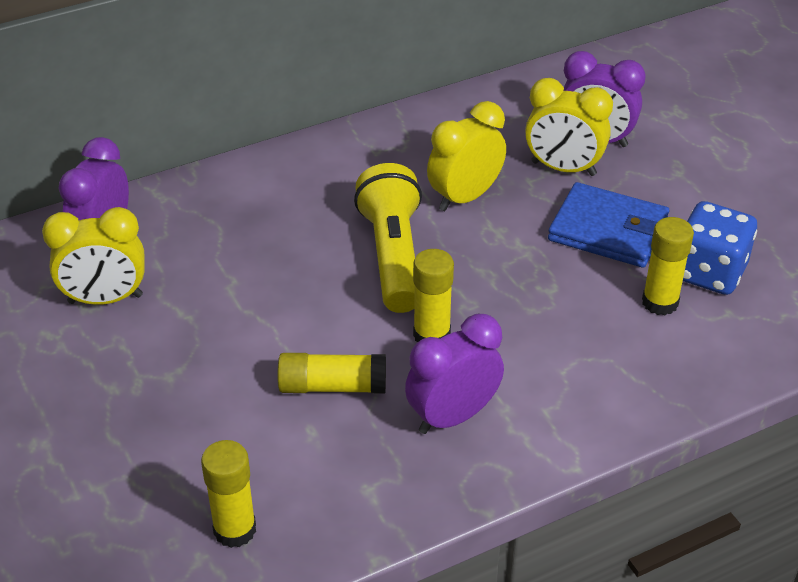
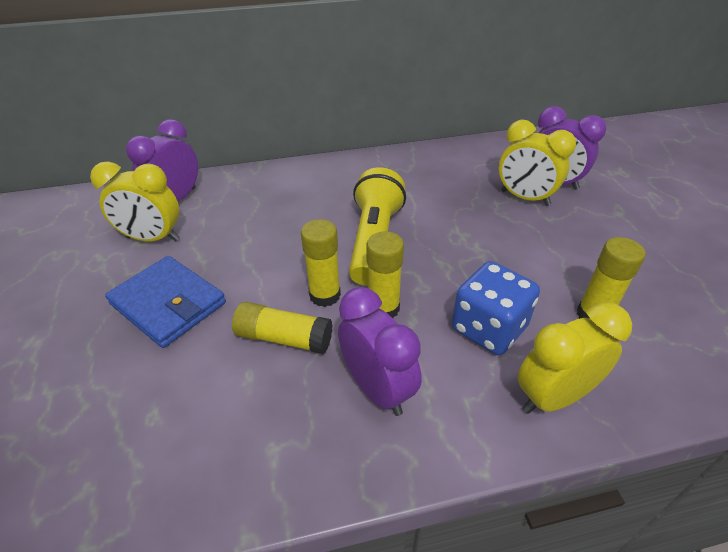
camera: 15 degrees right, 0 degrees up
yellow glue stick [201,440,256,548] -> yellow glue stick moved to [301,219,341,307]
purple clock [405,314,504,434] -> purple clock turned 75 degrees clockwise [338,287,422,416]
yellow clock [427,101,506,211] -> yellow clock moved to [518,302,632,414]
blue wallet [548,182,669,268] -> blue wallet moved to [105,256,226,348]
blue dice [683,201,757,295] -> blue dice moved to [452,261,540,355]

